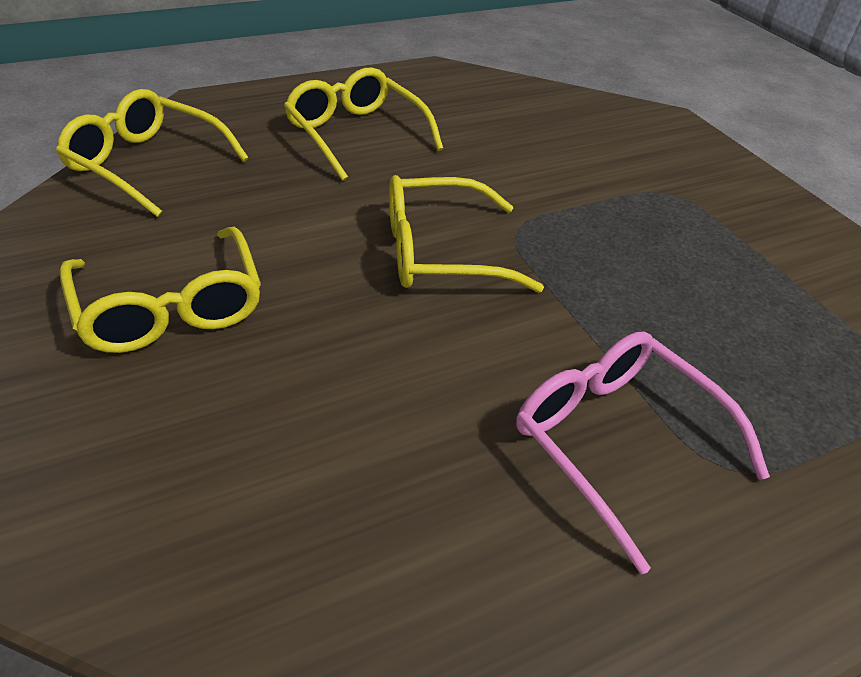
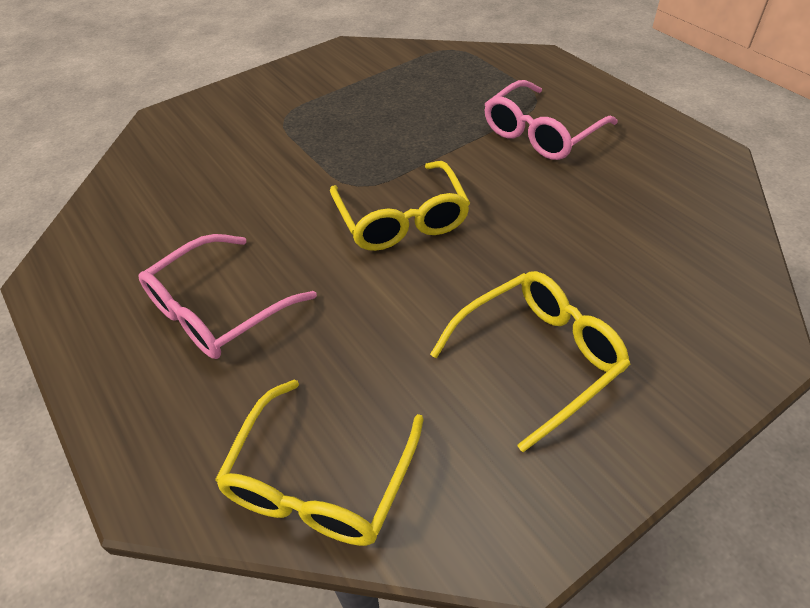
camera: 95 degrees left, 5 degrees up
yellow glasses [284,67,444,181] -> pink glasses [138,234,317,359]

